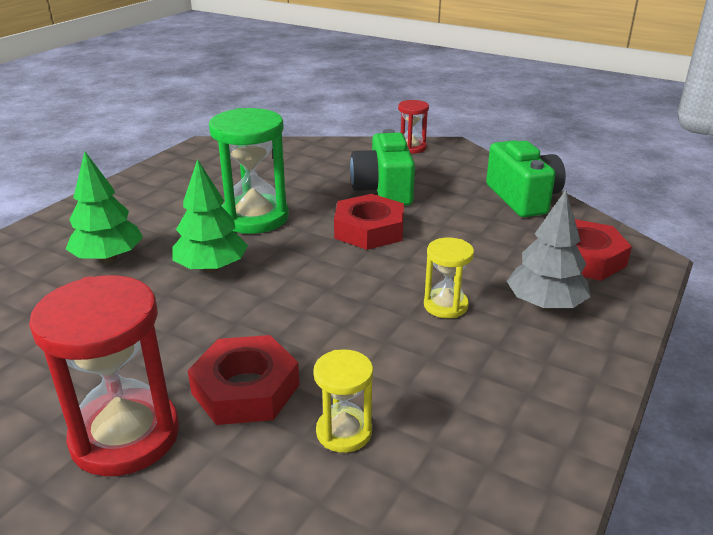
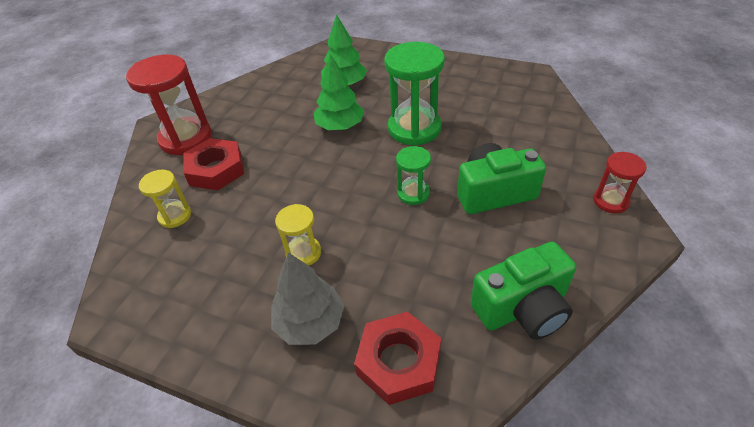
camera: 85 degrees right, 15 degrees up
red nut [334,194,404,250] -> green hourglass [396,146,431,205]

